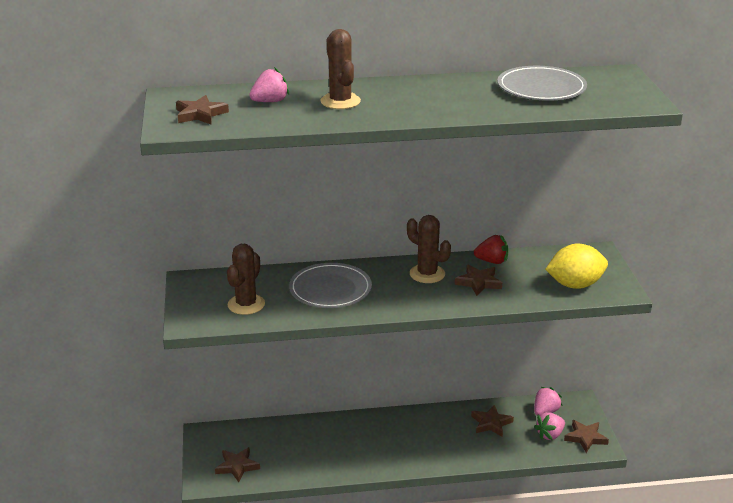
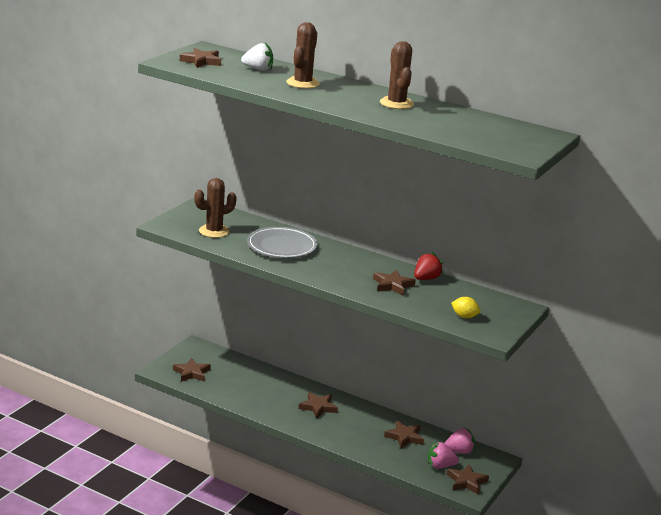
camera: 35 degrees right, 5 degrees down
pink strawberry [249,67,289,102] -> white strawberry [241,42,273,71]
brown cactus [407,215,451,283] -> brown cactus moved to [380,41,414,109]
red strawberry [474,235,509,264] -> red strawberry turned 90 degrees counterclockwise [414,252,443,280]
grey plate [497,66,587,101] -> none
yellow lemon [545,244,608,289] -> yellow lemon [451,297,480,318], size x0.51
none -> brown star [299,392,338,418]

